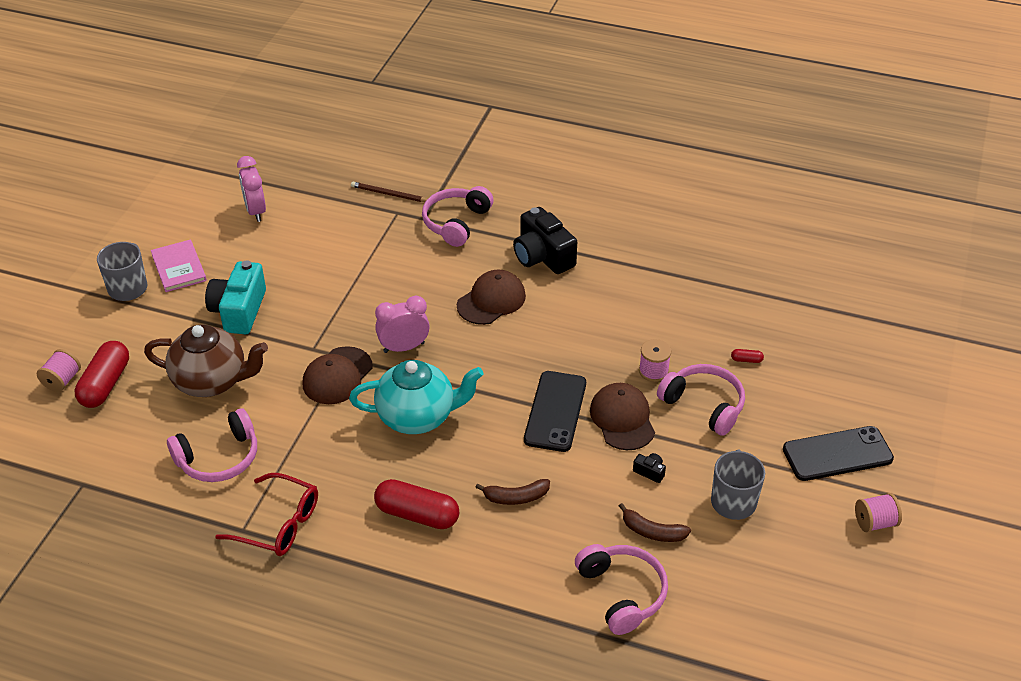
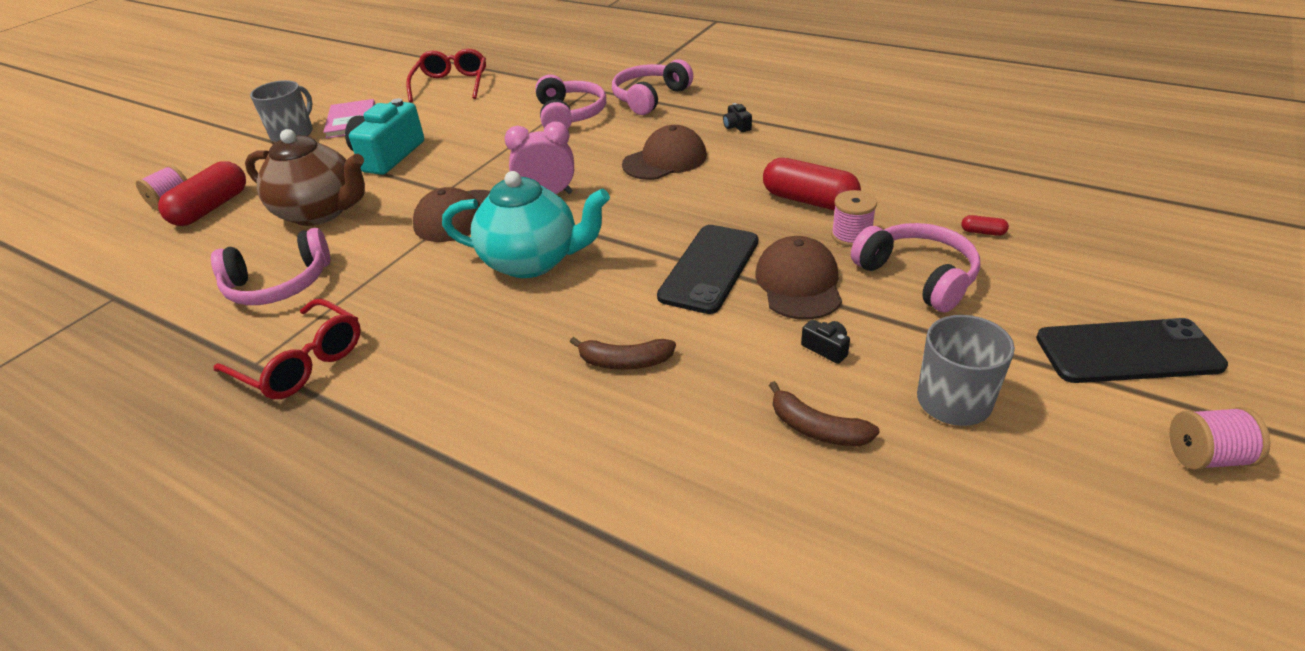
camera: 15 degrees right, 5 degrees down
pink clock [237,156,266,222] -> red glasses [406,49,486,103]
brown pencil [351,182,427,202] -> none
red capsule [374,479,459,529] -> red capsule moved to [763,158,861,211]
black camera [513,207,577,274] -> black camera [723,103,752,132], size x0.41
pink headphones [575,544,668,635] -> pink headphones moved to [535,75,606,128]

